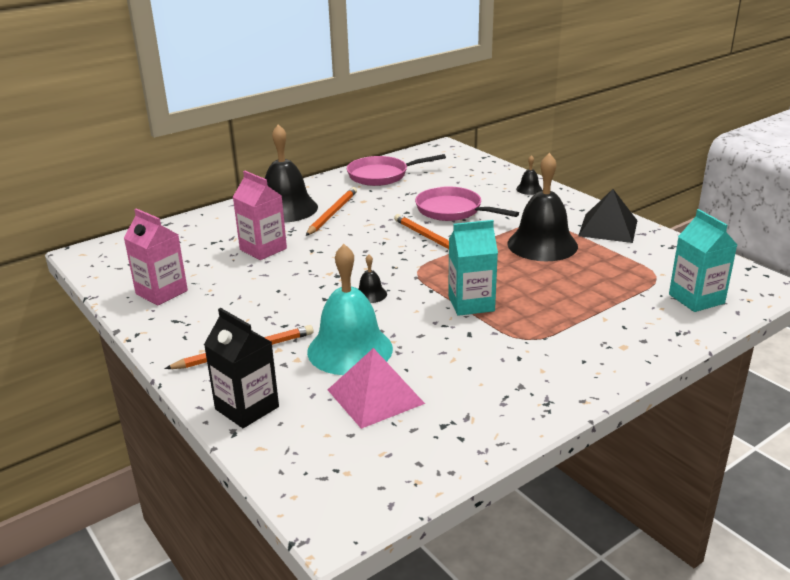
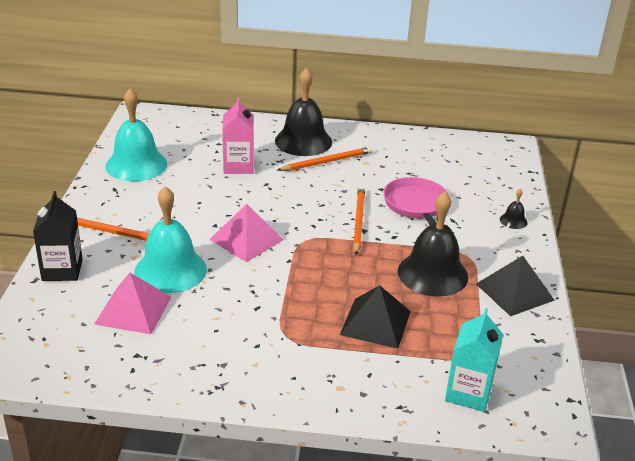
camera: 40 degrees right, 5 degrees up
pink carton [124,208,188,306] -> turquoise bell [105,88,167,181]
pink pan [347,154,446,186] -> none
black bell [358,254,387,303] -> pink pyramid [209,204,284,262]
turquoise carton [448,220,498,316] -> none
none -> black pyramid [340,285,411,349]

